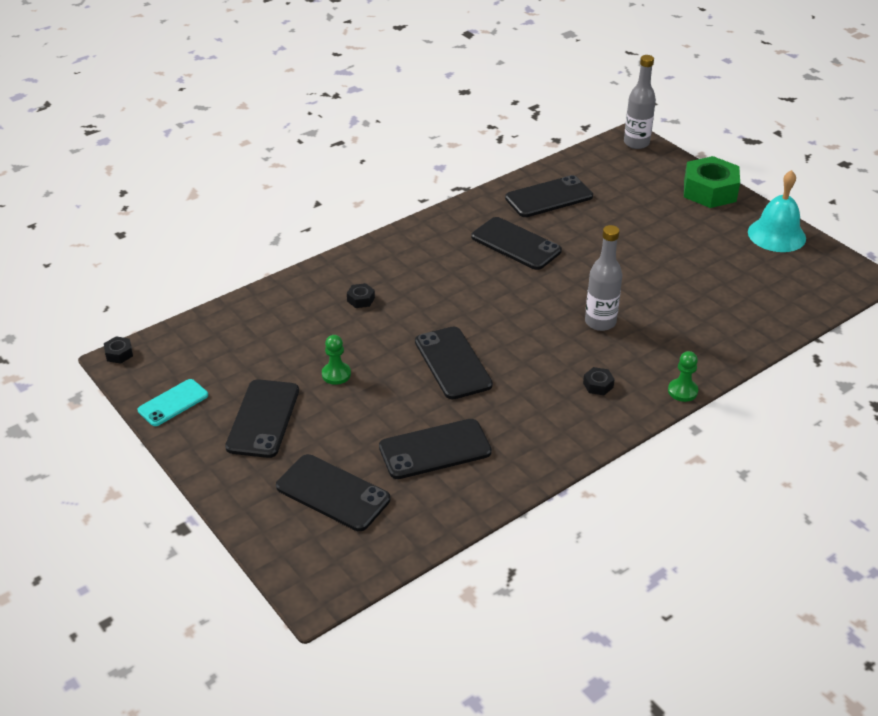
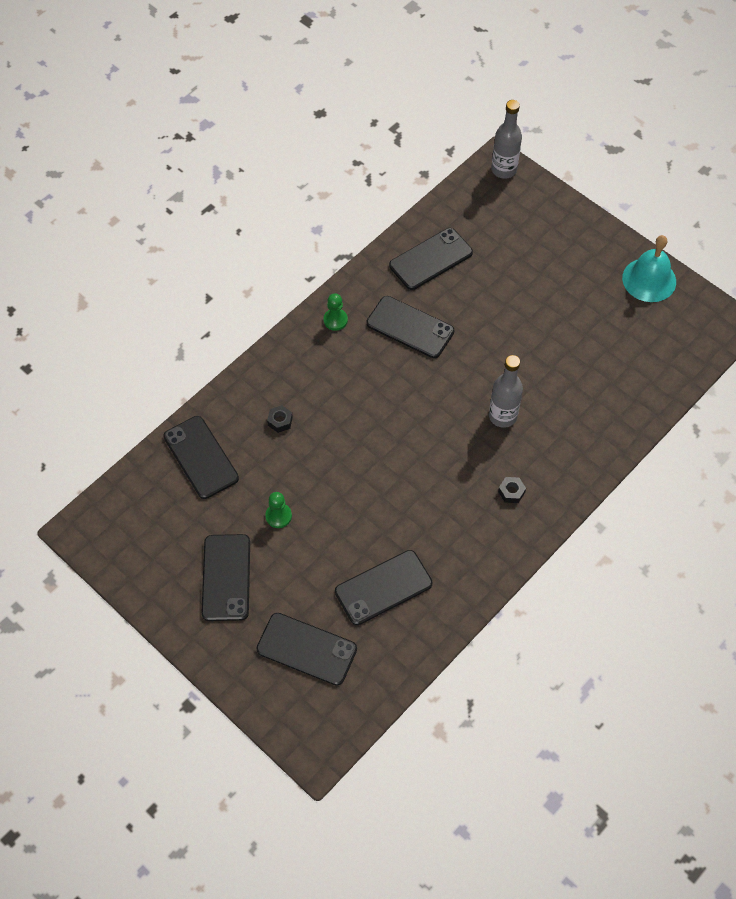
camera: 10 degrees left, 20 degrees up
black nut [104,336,133,364] -> none
turquoise phone [138,379,208,426] -> none
black phone [415,326,493,400] -> black phone moved to [163,416,239,499]
green pawn [668,351,698,402] -> green pawn moved to [324,293,348,331]
green nut [684,156,740,208] -> none

